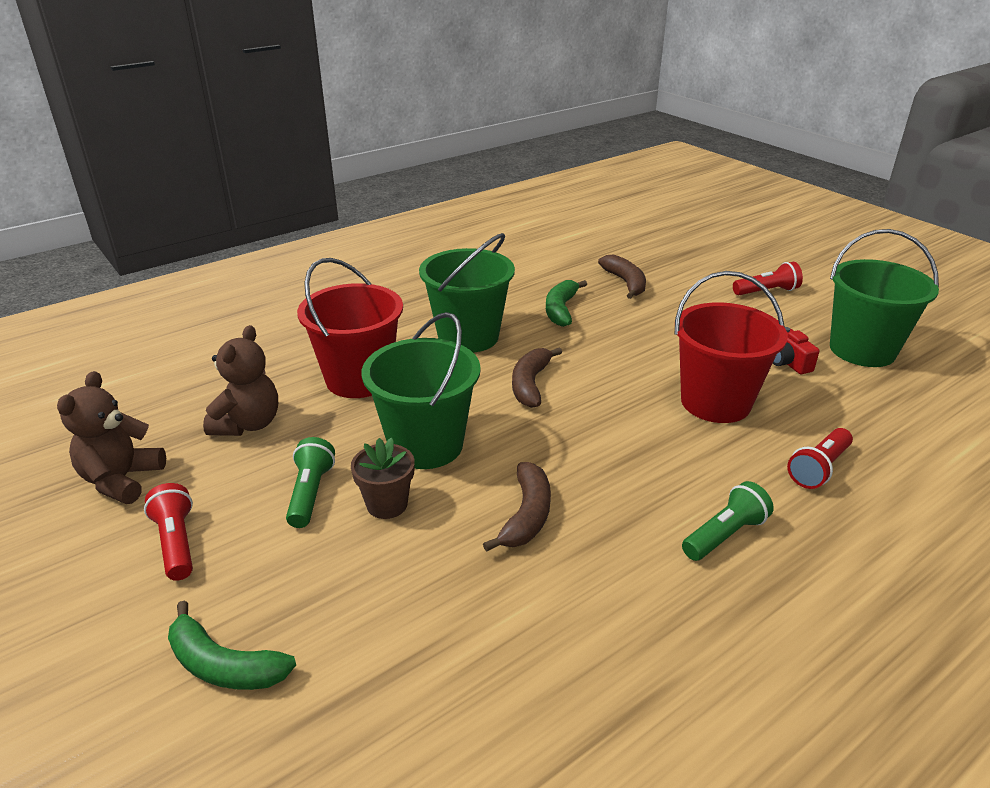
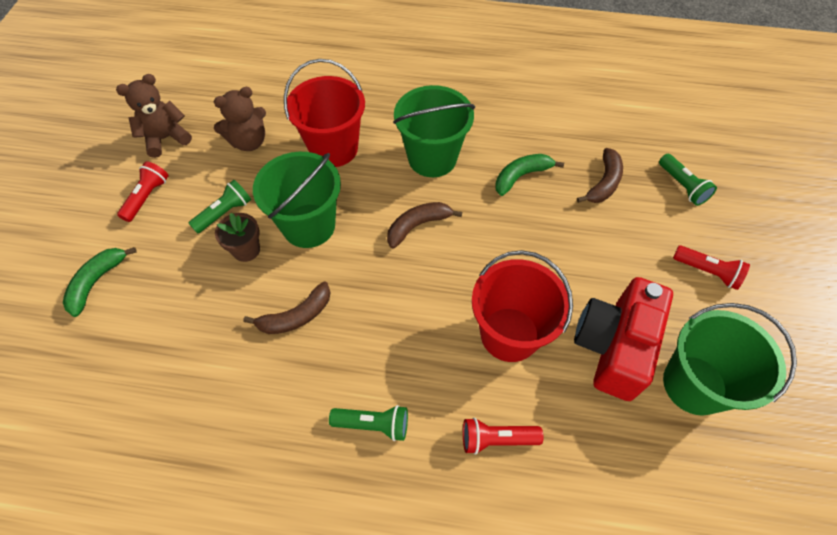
camera: 45 degrees right, 25 degrees up
green banana [168,601,296,690] -> green banana turned 45 degrees clockwise [63,247,137,317]
red camera [773,327,820,374] -> red camera [574,277,673,401], size x2.35
none -> green flashlight [659,154,717,206]

